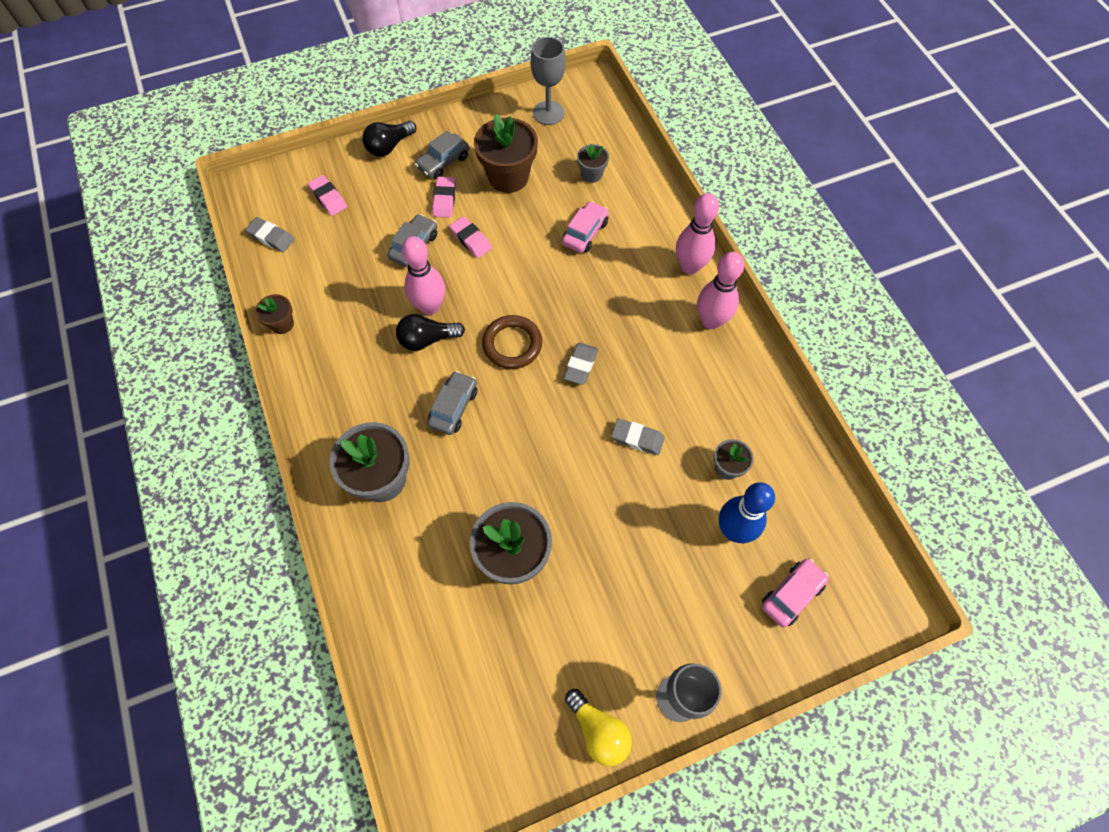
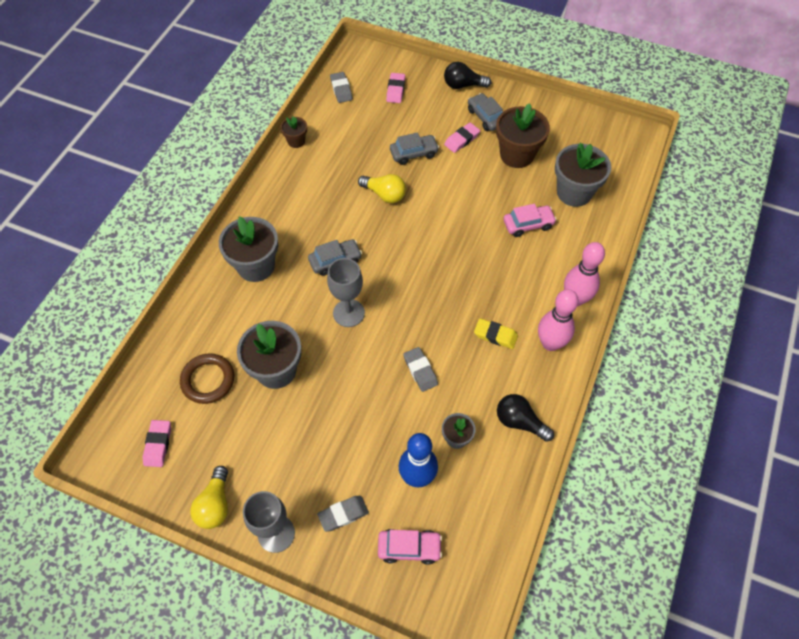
camera: 45 degrees right, 5 degrees down
black light bulb [396,314,465,351] -> black light bulb moved to [497,394,554,442]
pink bowling pin [402,236,445,315] -> yellow light bulb [358,174,406,203]
grey car [415,131,469,179] -> grey car turned 60 degrees clockwise [468,93,503,131]
pink eraser [449,216,492,258] -> pink eraser moved to [143,420,171,467]
brown ring [482,315,542,369] -> brown ring moved to [180,353,234,404]
grey goblet [531,37,566,125] -> grey goblet moved to [327,258,365,327]
grey eraser [564,343,598,385] -> grey eraser moved to [317,496,369,532]
grey flower pot [577,144,609,183] -> grey flower pot [555,143,611,207], size x1.93
none -> yellow eraser [474,318,518,349]

